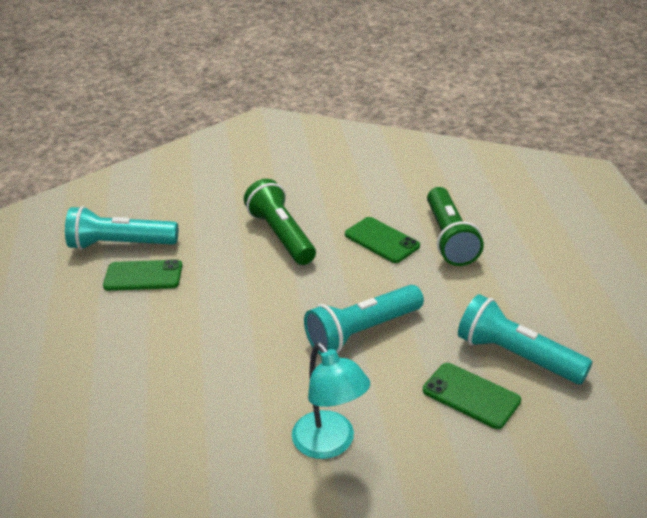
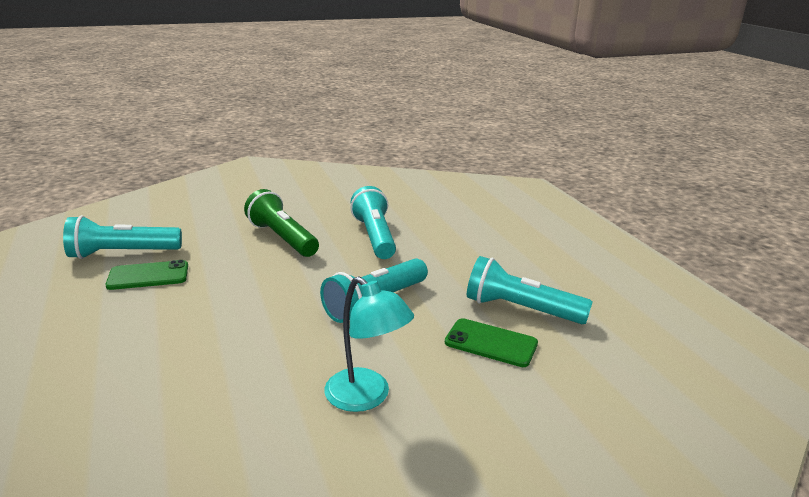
camera: 15 degrees left, 10 degrees down
green phone [345,217,420,263] -> turquoise flashlight [350,186,396,259]
green flashlight [427,187,484,266] -> none

